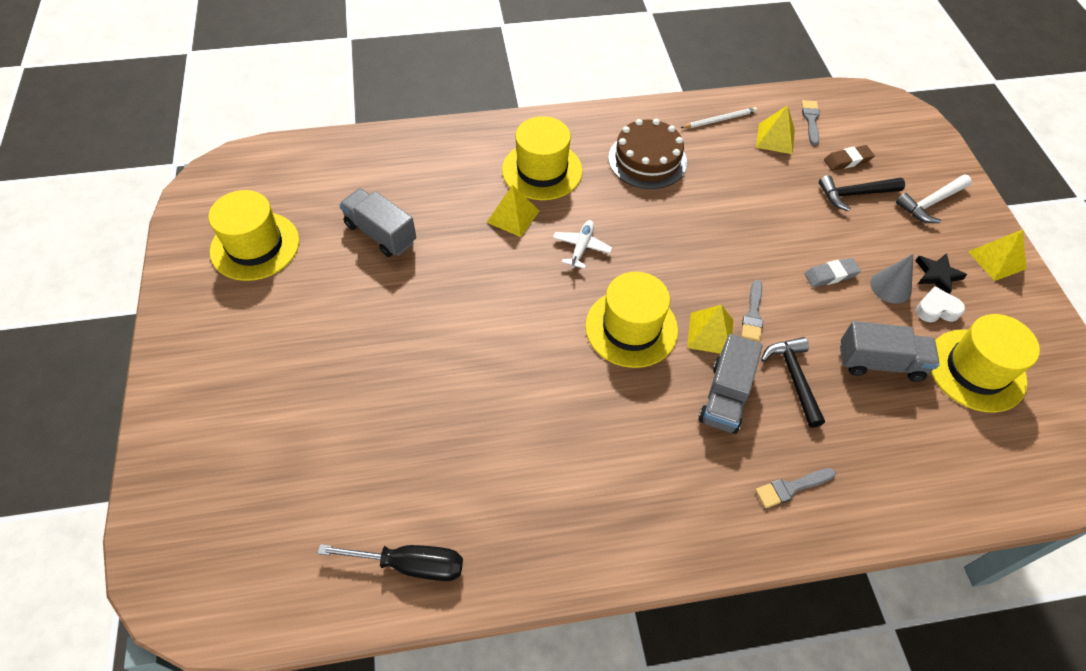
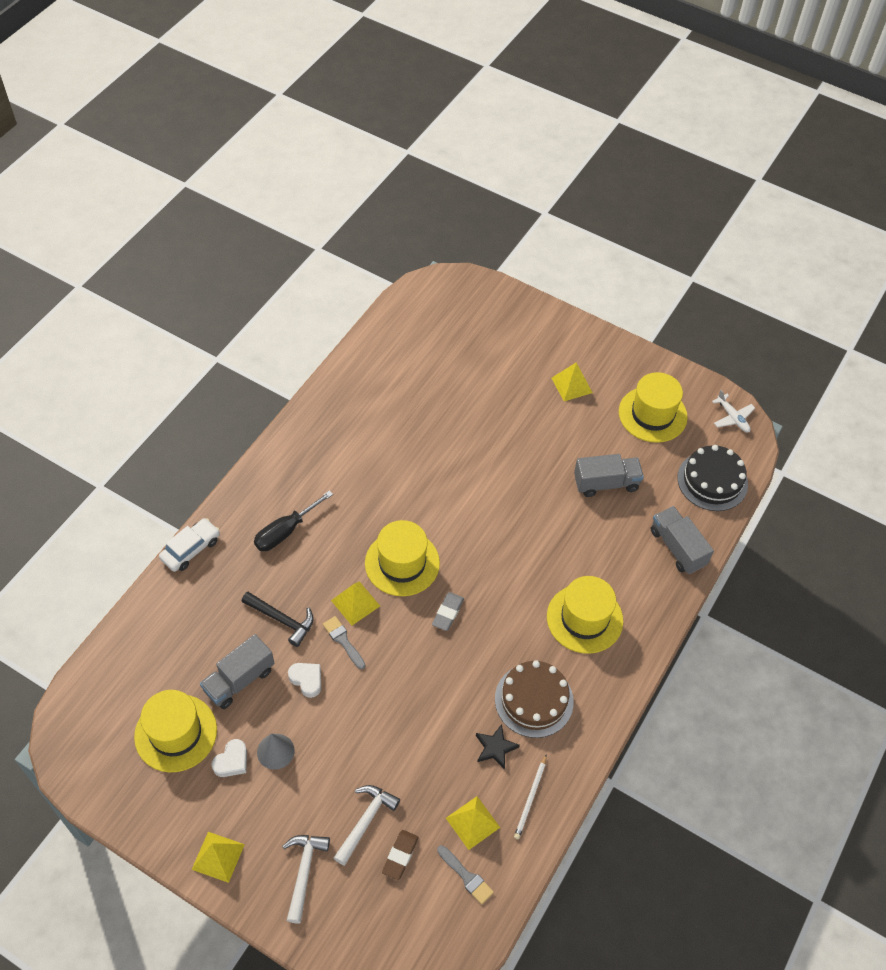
camera: 130 degrees right, 0 degrees up
black screwdriver [318,544,463,581] -> black screwdriver moved to [254,490,333,551]
yellow pyramid [486,184,539,237] -> yellow pyramid moved to [552,363,593,401]
white plane [553,220,612,269] -> white plane moved to [712,390,755,433]
grey truck [698,334,763,434] -> grey truck moved to [651,506,714,574]
grey brush [755,468,836,508] -> none
grey eraser [805,258,861,287] -> grey eraser moved to [432,592,464,631]
black hammer [819,175,905,211] -> white hammer [334,785,400,866]
black star [915,253,967,294] -> black star moved to [476,724,520,770]
none -> white car [159,518,220,572]
none -> white heart [288,663,321,698]
none -> black cake [677,445,748,511]

